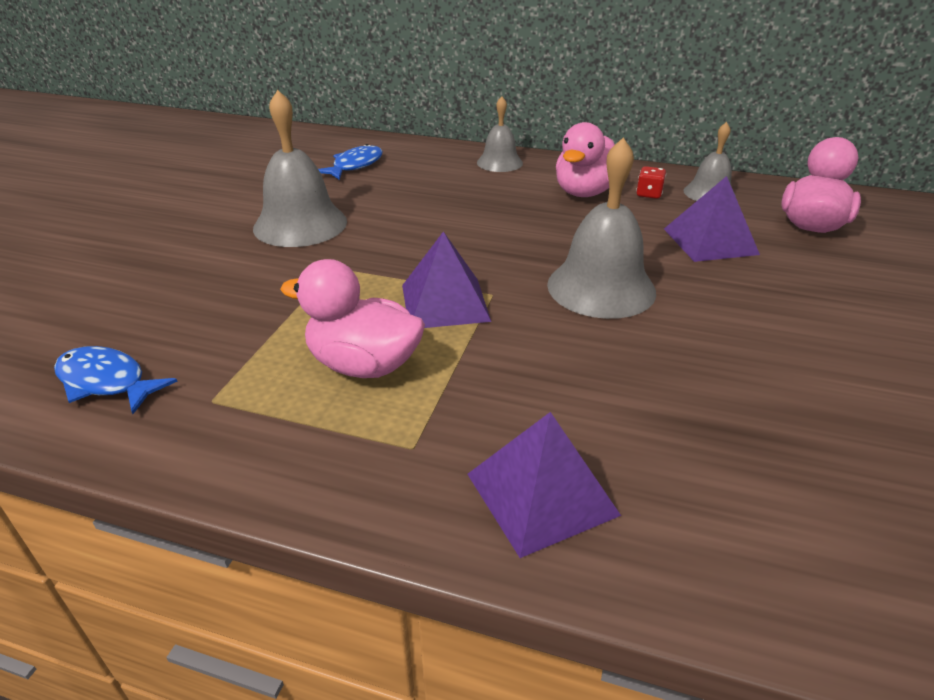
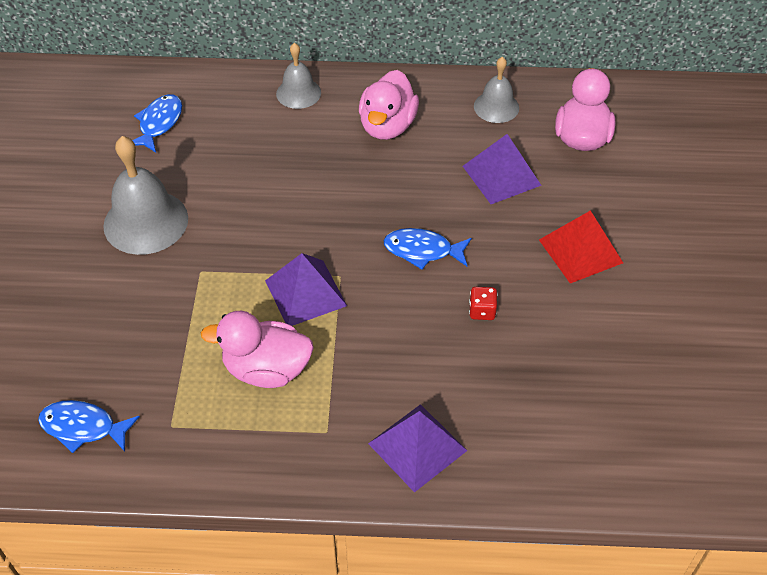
camera: 15 degrees left, 15 degrees up
grey bell [547,138,656,319] -> blue fish [384,228,472,269]
red dice [636,166,666,199] -> red dice moved to [469,287,497,320]
none -> red pyramid [539,210,623,283]

